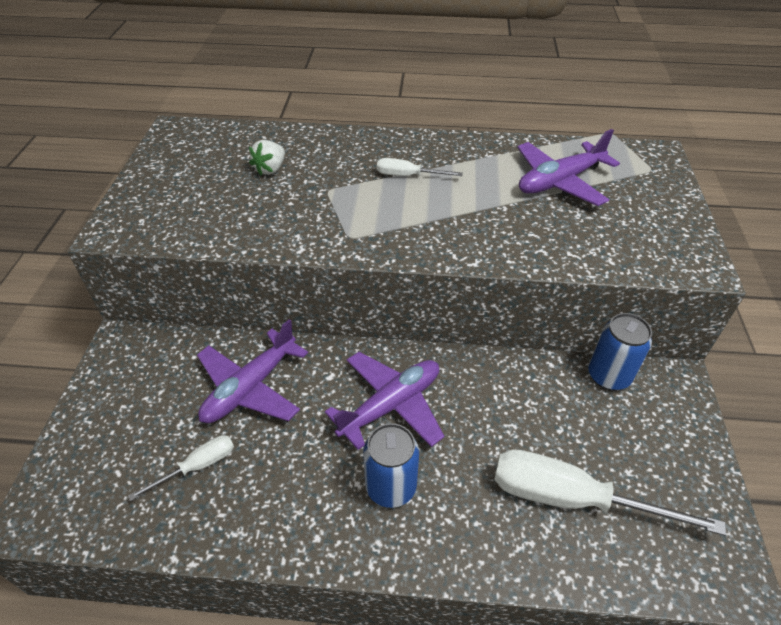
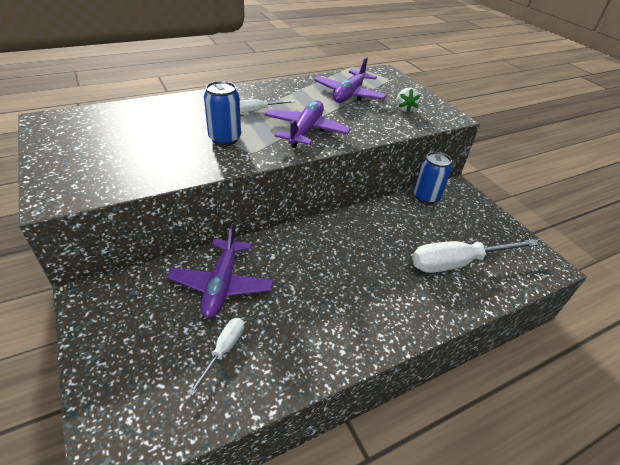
camera: 35 degrees left, 5 degrees down
white strawberry [249,140,285,175] -> white strawberry moved to [396,88,421,113]
purple plane [325,352,444,450] -> purple plane moved to [264,101,351,148]
blue can [363,423,419,508] -> blue can moved to [204,81,241,146]

